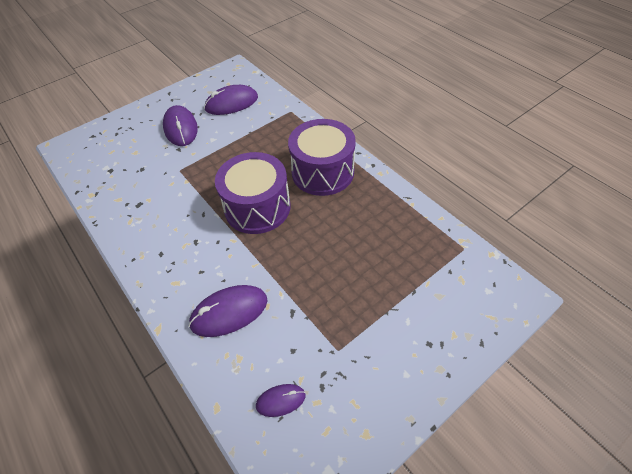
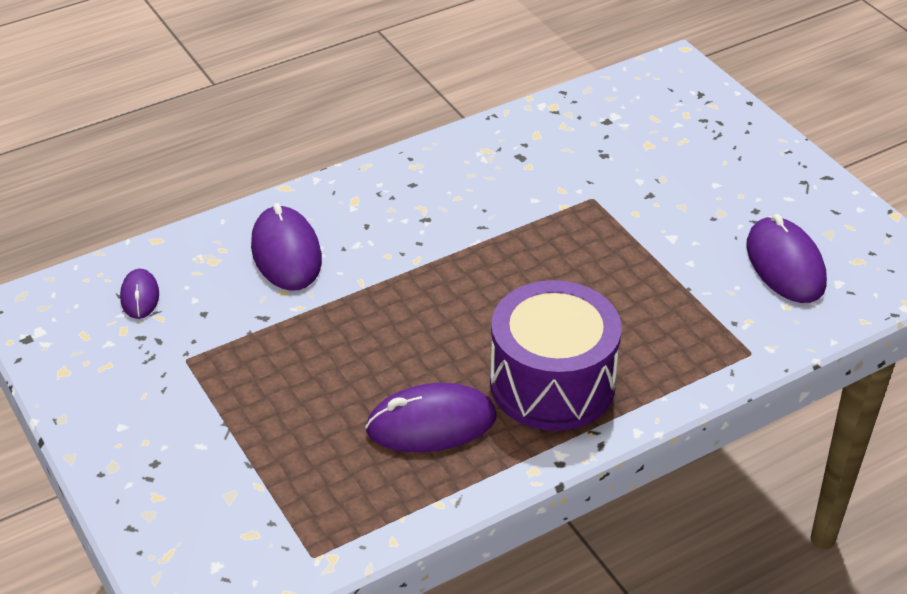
camera: 95 degrees right, 10 degrees down
purple mouse [163,105,198,146] -> purple mouse moved to [365,383,496,452]
purple drum [215,152,290,234] -> none

